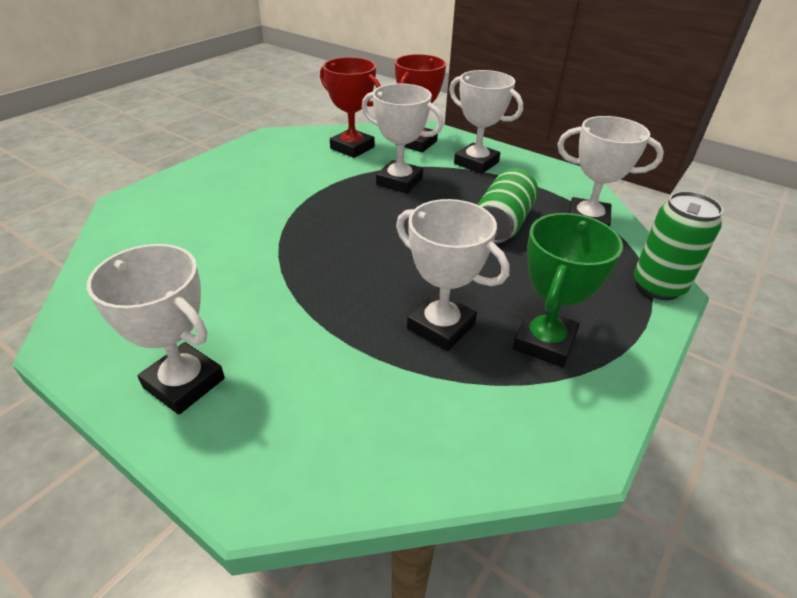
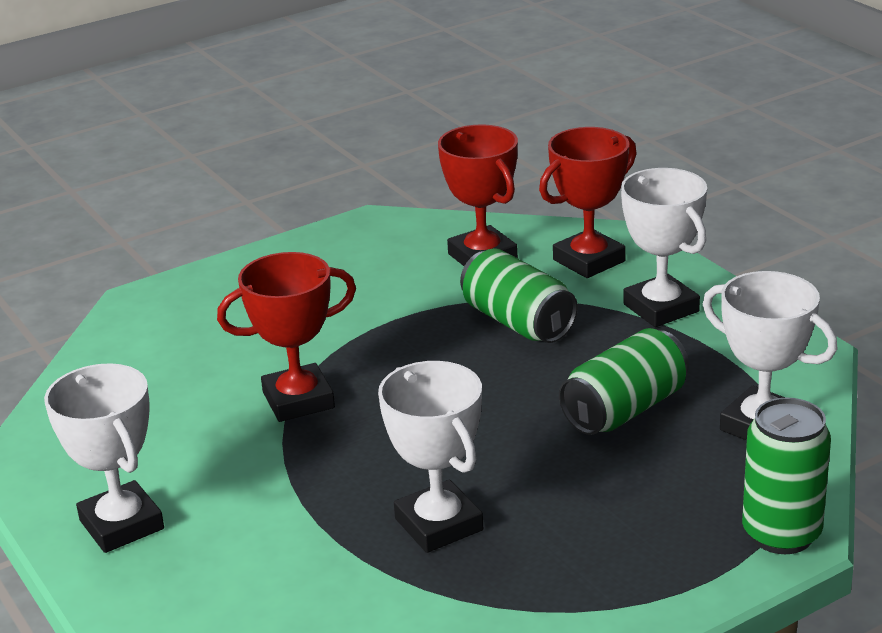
camera: 25 degrees right, 10 degrees down
white trophy [362,83,444,194] -> green can [460,248,578,343]
green trophy [513,213,623,367] -> none
none -> red trophy [217,252,356,422]

